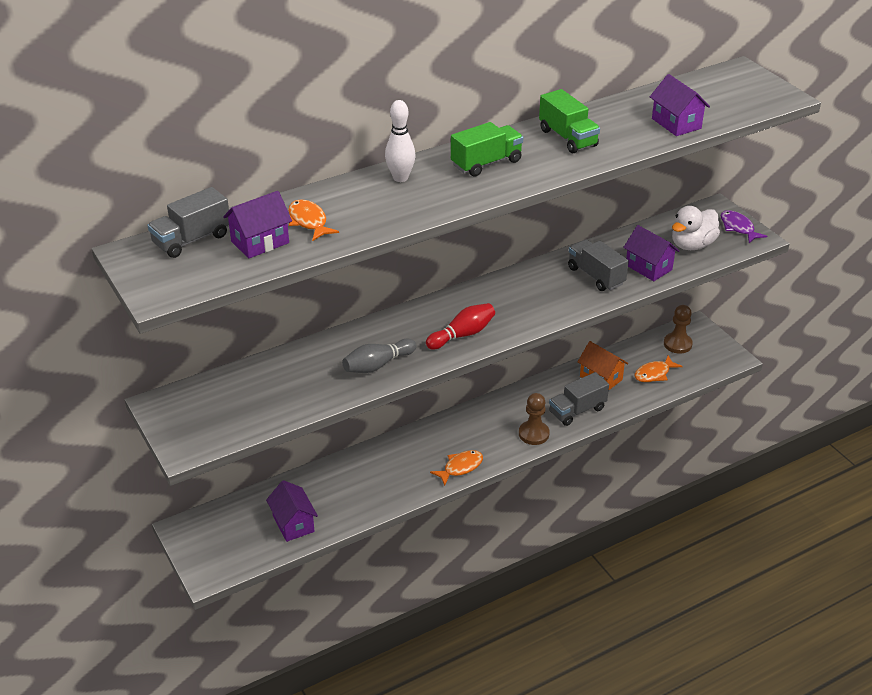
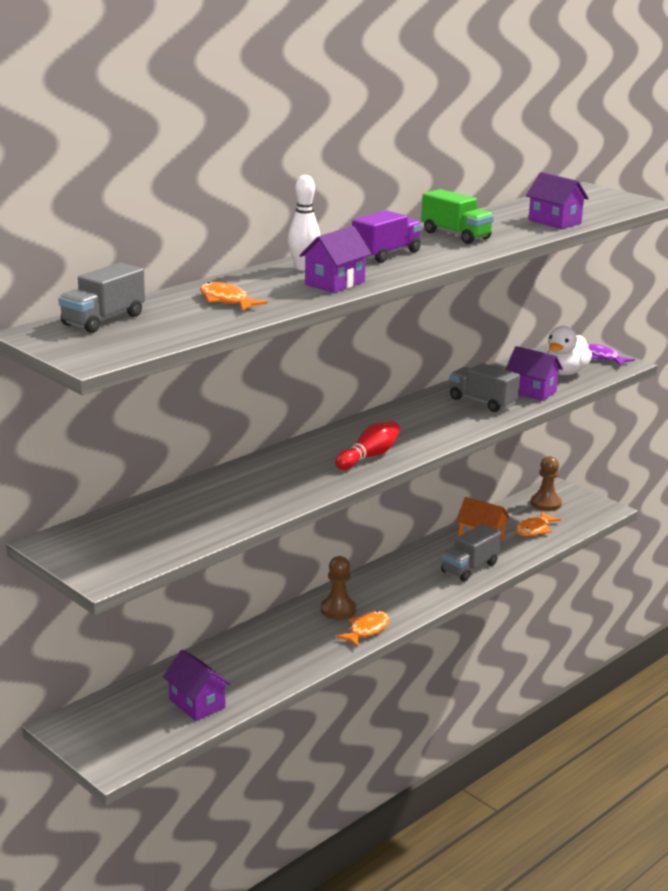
camera: 15 degrees left, 15 degrees down
purple house [223,191,292,258] -> purple house moved to [299,226,372,293]
grey bowling pin [342,338,417,373] -> none
green truck [451,122,523,177] -> purple truck [352,210,422,263]
brown pawn [519,393,550,445] -> brown pawn moved to [321,556,356,620]

